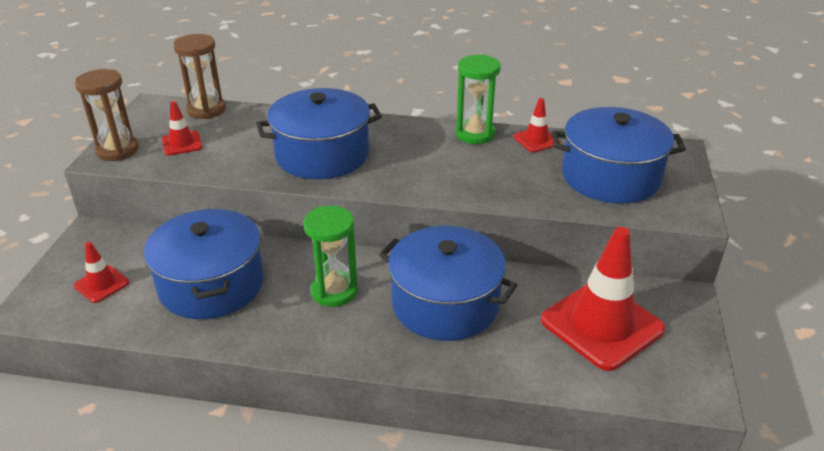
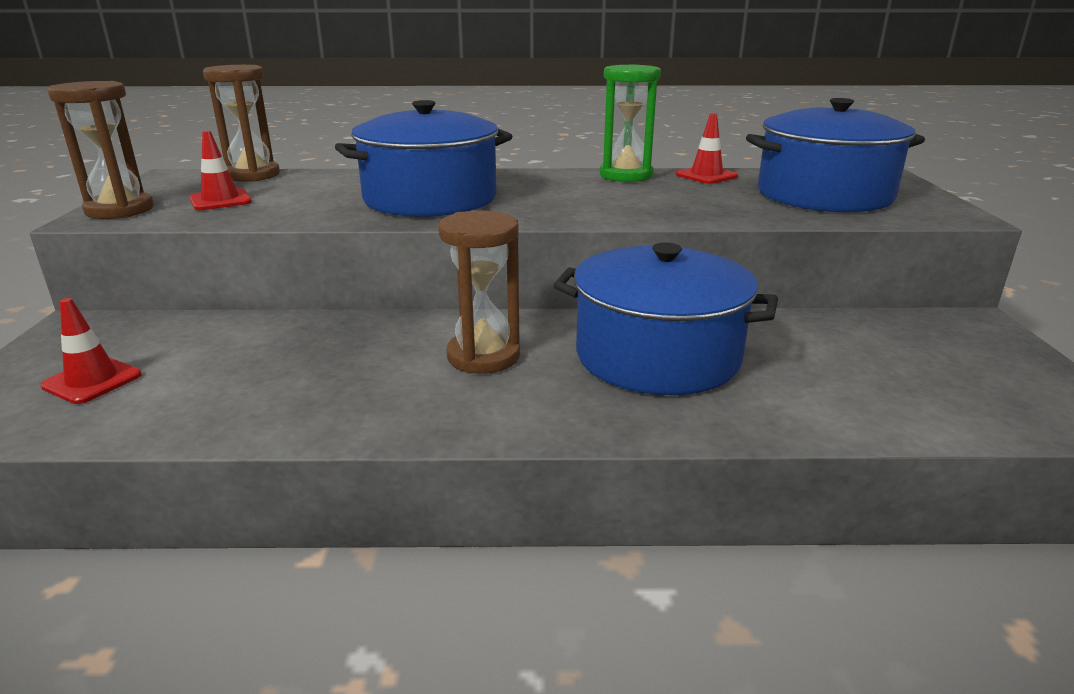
camera: 10 degrees left, 10 degrees down
blue pot [144,209,264,319] -> none
green hourglass [303,206,358,307] -> brown hourglass [438,211,520,374]
red traffic cone [541,227,665,371] -> none

